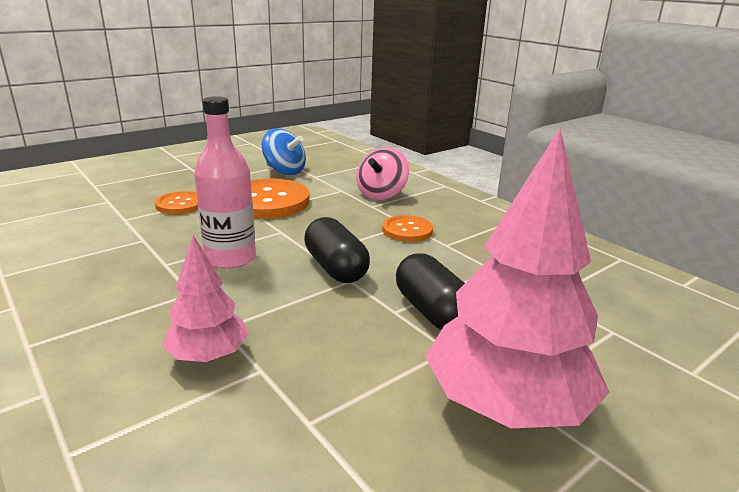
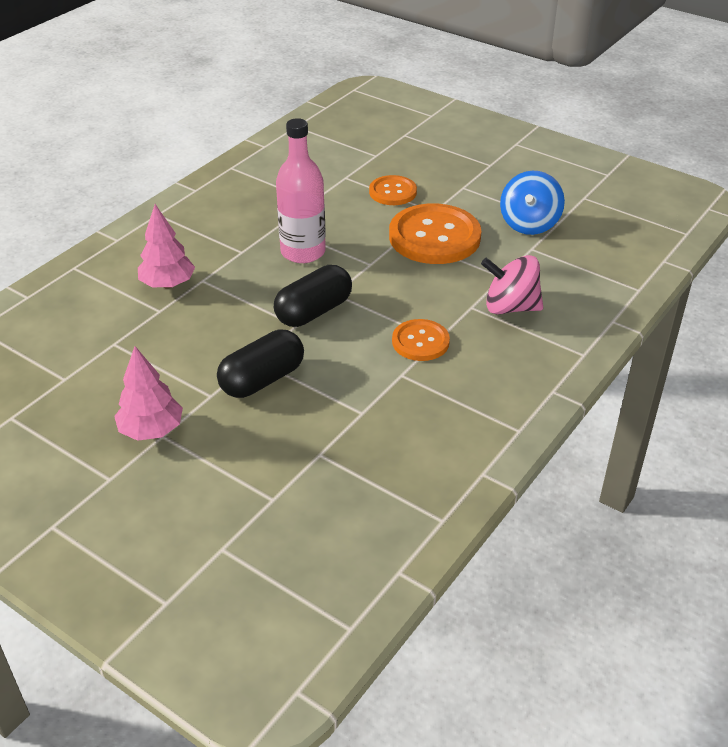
camera: 75 degrees right, 15 degrees up
pink tree [425,129,610,428] -> pink tree [114,346,183,441], size x0.53

